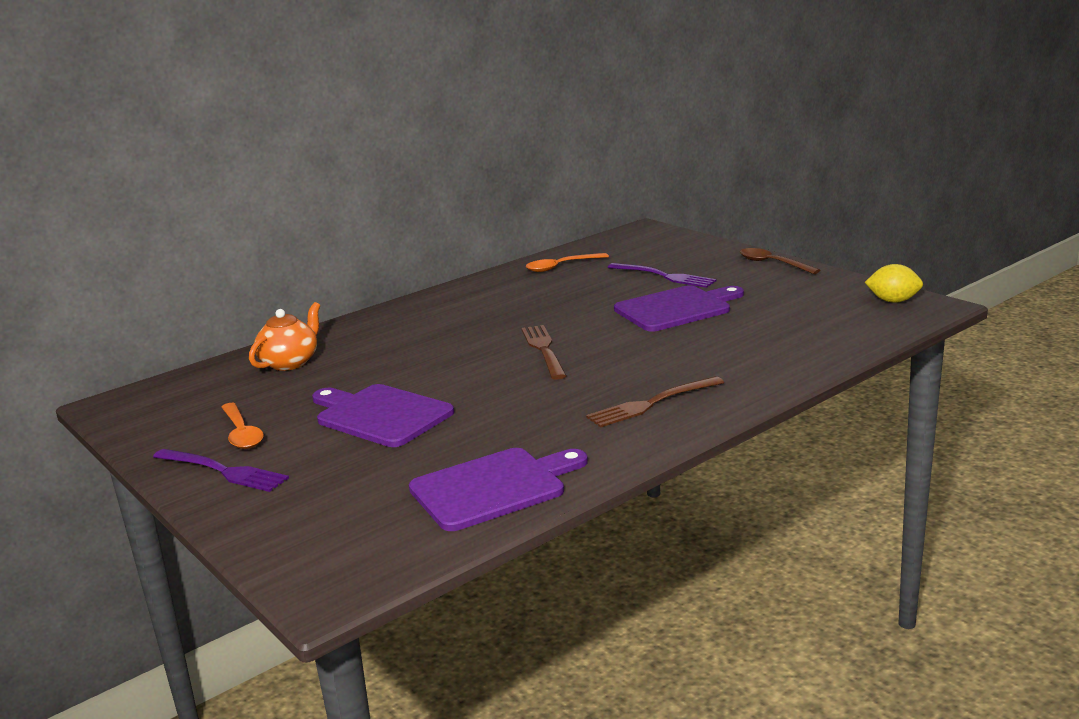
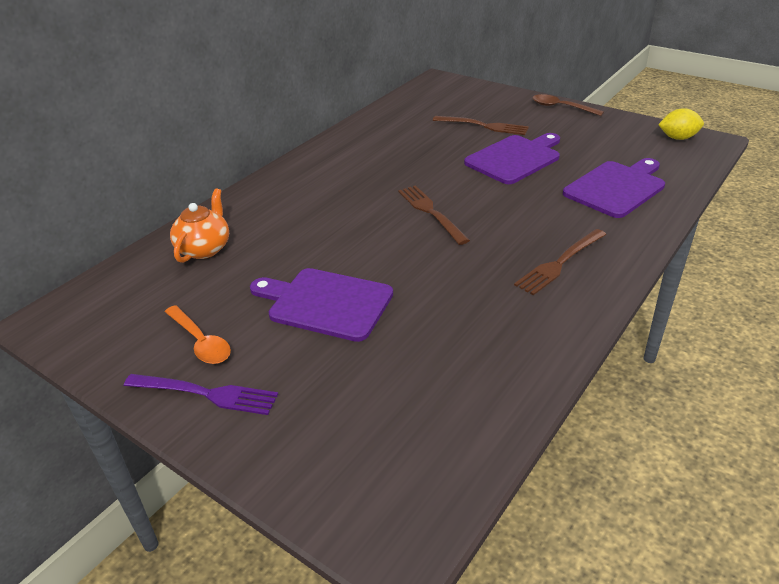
camera: 15 degrees left, 15 degrees up
purple cutting board [409,448,588,531] -> purple cutting board moved to [563,158,665,218]
orange spoon [526,253,609,272] -> none
purple fork [608,263,717,288] -> brown fork [433,116,529,135]

